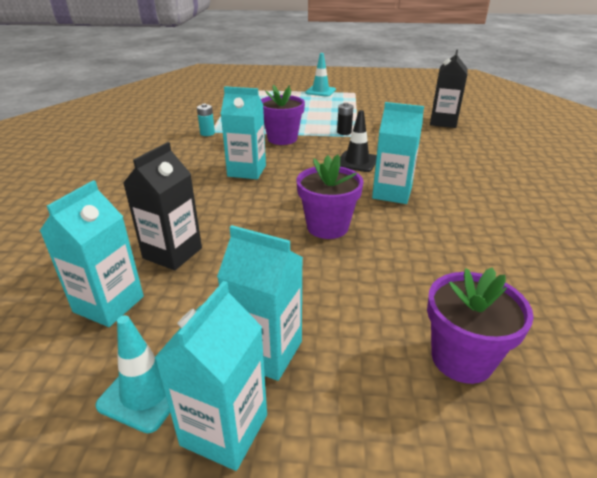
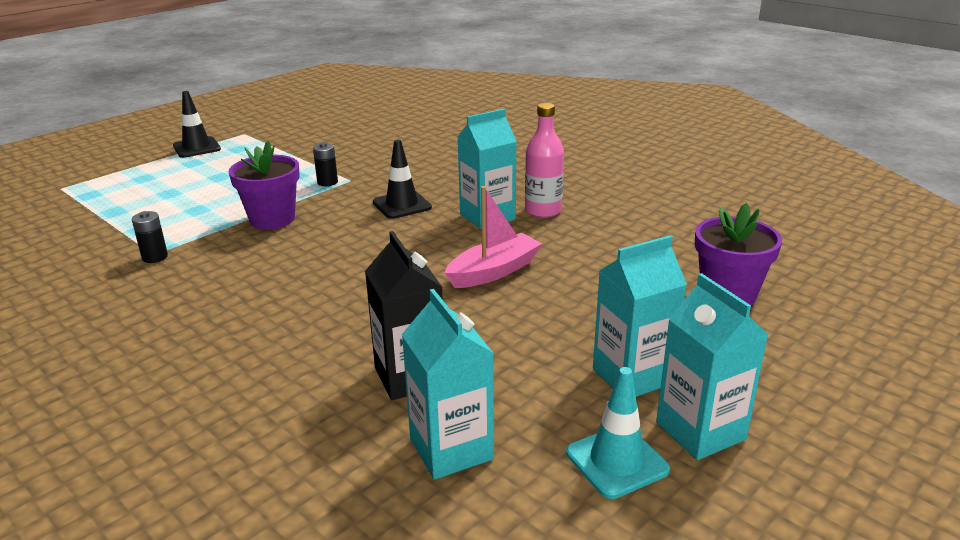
camera: 50 degrees left, 5 degrees down
turquoise battery [197,104,215,136] -> black battery [132,211,168,263]
turquoise carton [221,86,266,179] -> none
purple flower pot [296,155,363,239] -> pink boat [445,186,542,288]
turquoise traffic cone [305,53,336,97] -> black traffic cone [173,91,221,158]
black carton [430,50,468,128] -> none
none -> pink bottle [525,103,564,218]

